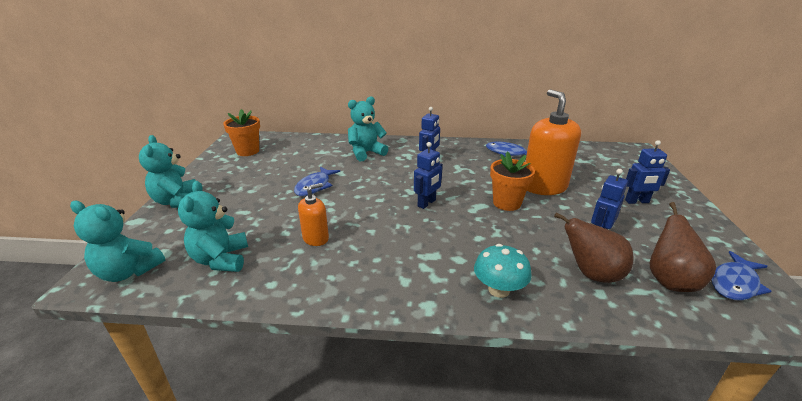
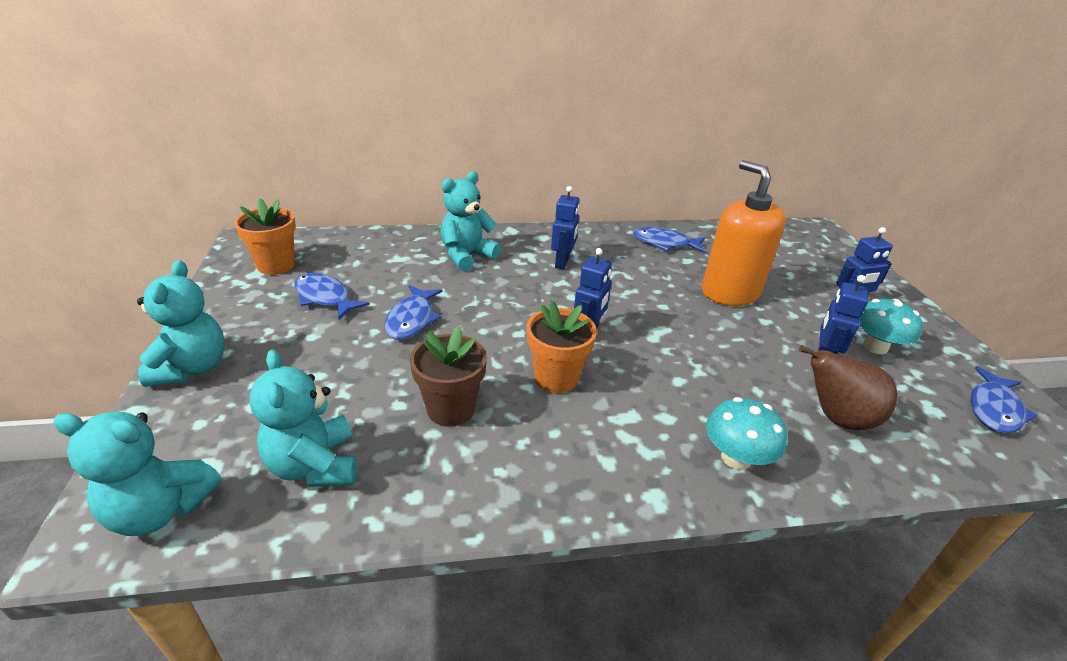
camera: 15 degrees left, 5 degrees up
turquoise teddy bear [139,135,196,208] -> turquoise teddy bear turned 150 degrees counterclockwise [137,260,225,387]
orange soap dispenser [298,183,329,246] -> brown flower pot [410,327,487,427]
orange flower pot [490,151,535,211] -> orange flower pot moved to [527,300,597,393]
brown pear [650,202,716,292] -> none
none -> blue fish [294,273,370,320]
none -> turquoise mushroom [860,299,923,354]

